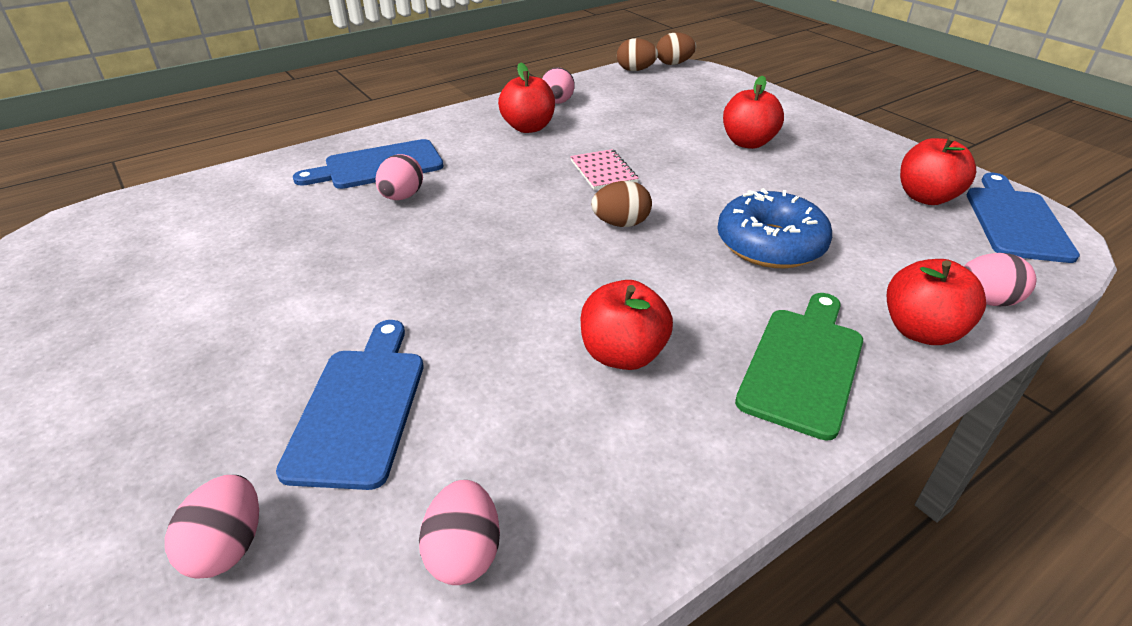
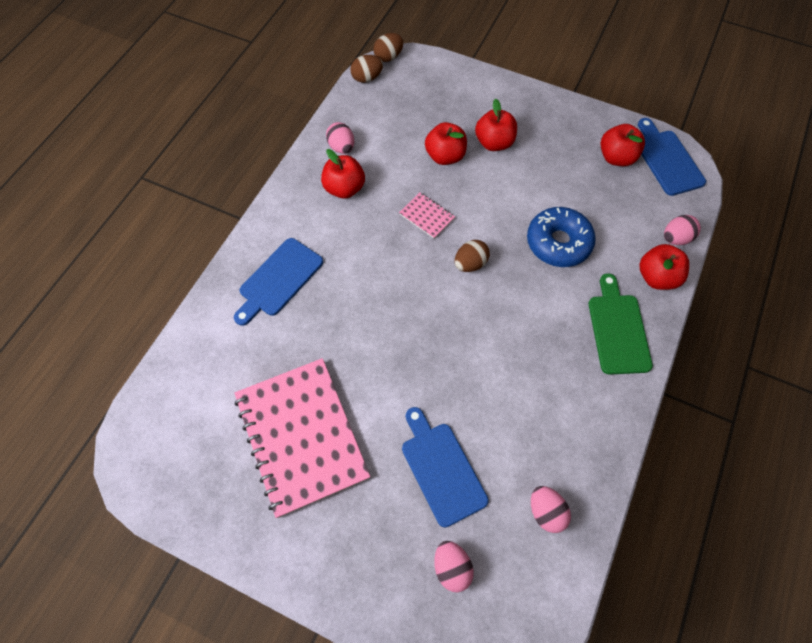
camera: 30 degrees left, 25 degrees up
pink egg [375,154,423,200] -> none
red apple [580,280,673,370] -> red apple moved to [425,122,467,165]
none -> pink notebook [234,358,370,518]

